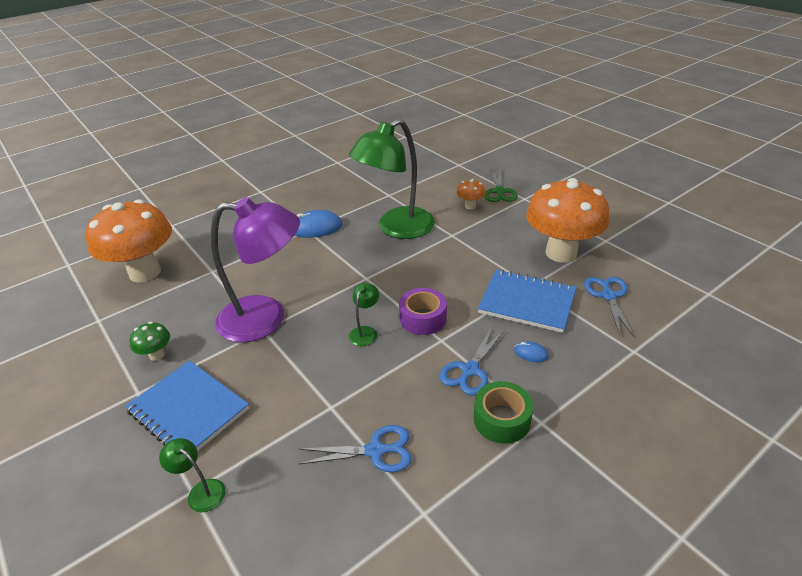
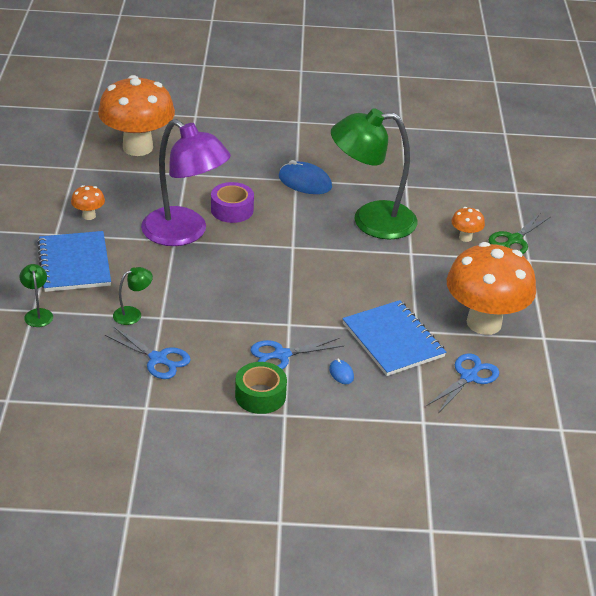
camera: 35 degrees right, 0 degrees up
green mushroom [130,322,170,361] -> orange mushroom [71,185,105,220]
green lamp [349,283,379,346] -> green lamp moved to [113,267,153,325]
purple tape [399,288,447,335] -> purple tape moved to [211,182,254,223]

